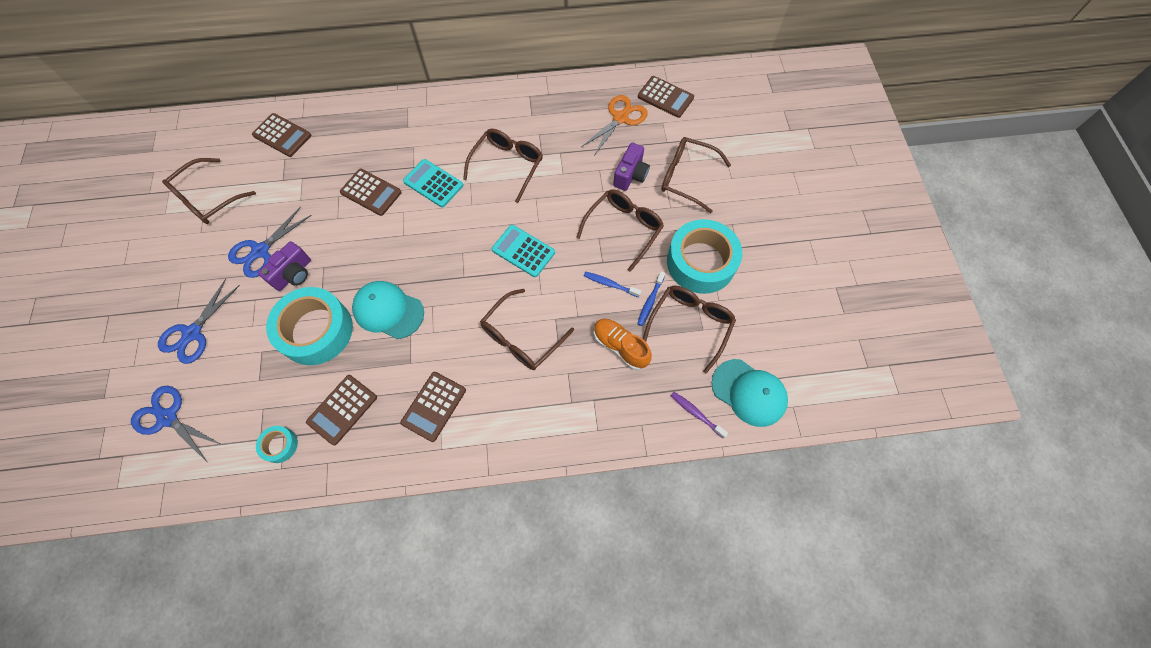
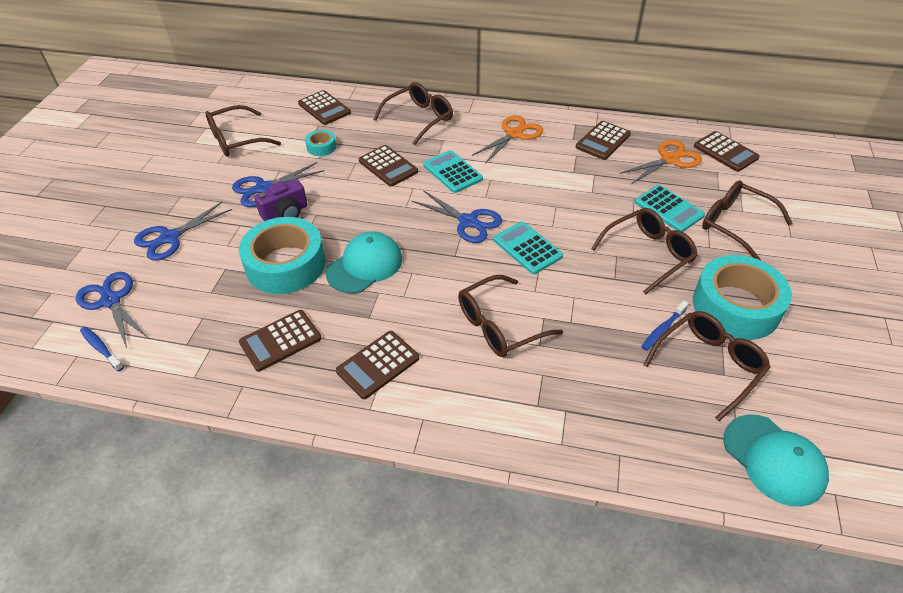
camera: 20 degrees right, 20 degrees down
turquoise tape [256,426,298,463] -> turquoise tape moved to [305,130,336,156]
turquoise cap [352,281,424,339] -> turquoise cap turned 90 degrees clockwise [326,231,402,293]
brown glasses [463,129,543,203] -> brown glasses moved to [373,82,453,145]
blue toothbrush [584,271,642,297] -> blue toothbrush moved to [80,327,124,371]
orange shoe [594,319,652,370] -> none
purple camera [613,143,650,191] -> turquoise calculator [635,185,705,232]
purple toothbrush [671,392,728,438] -> none
none -> blue scissors [412,190,502,243]
none -> orange scissors [472,115,543,163]
none -> brown calculator [576,121,631,160]

